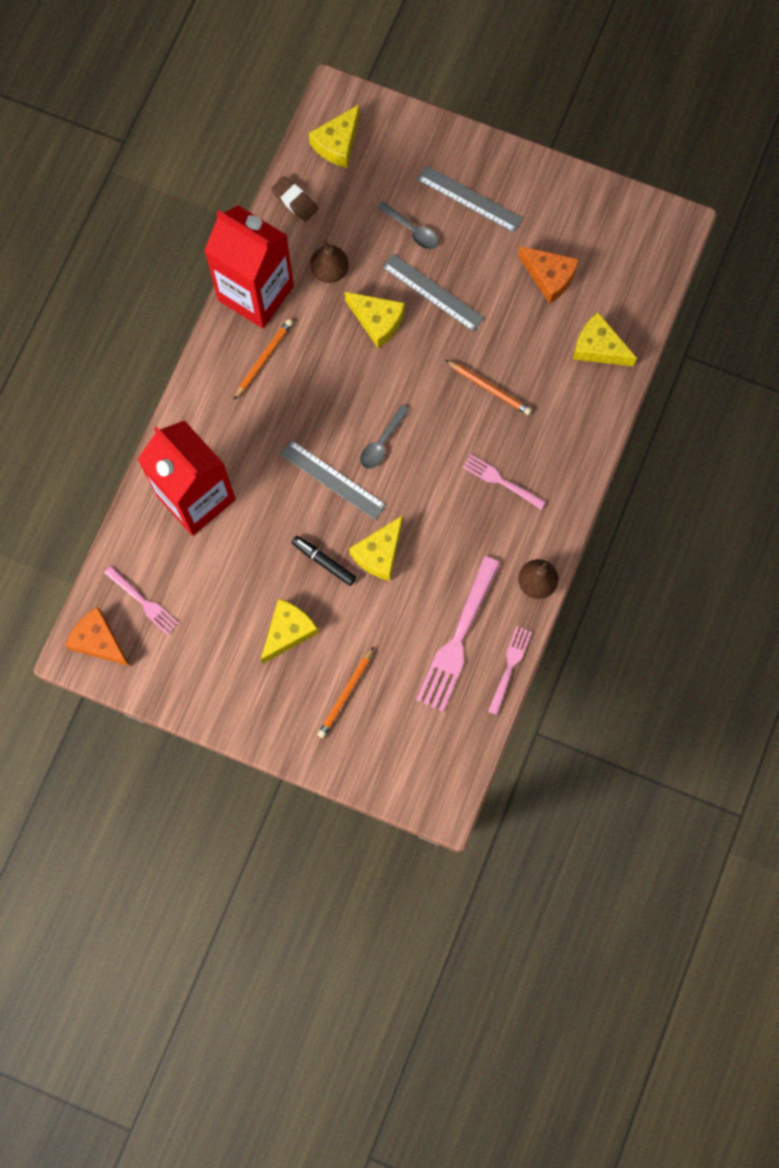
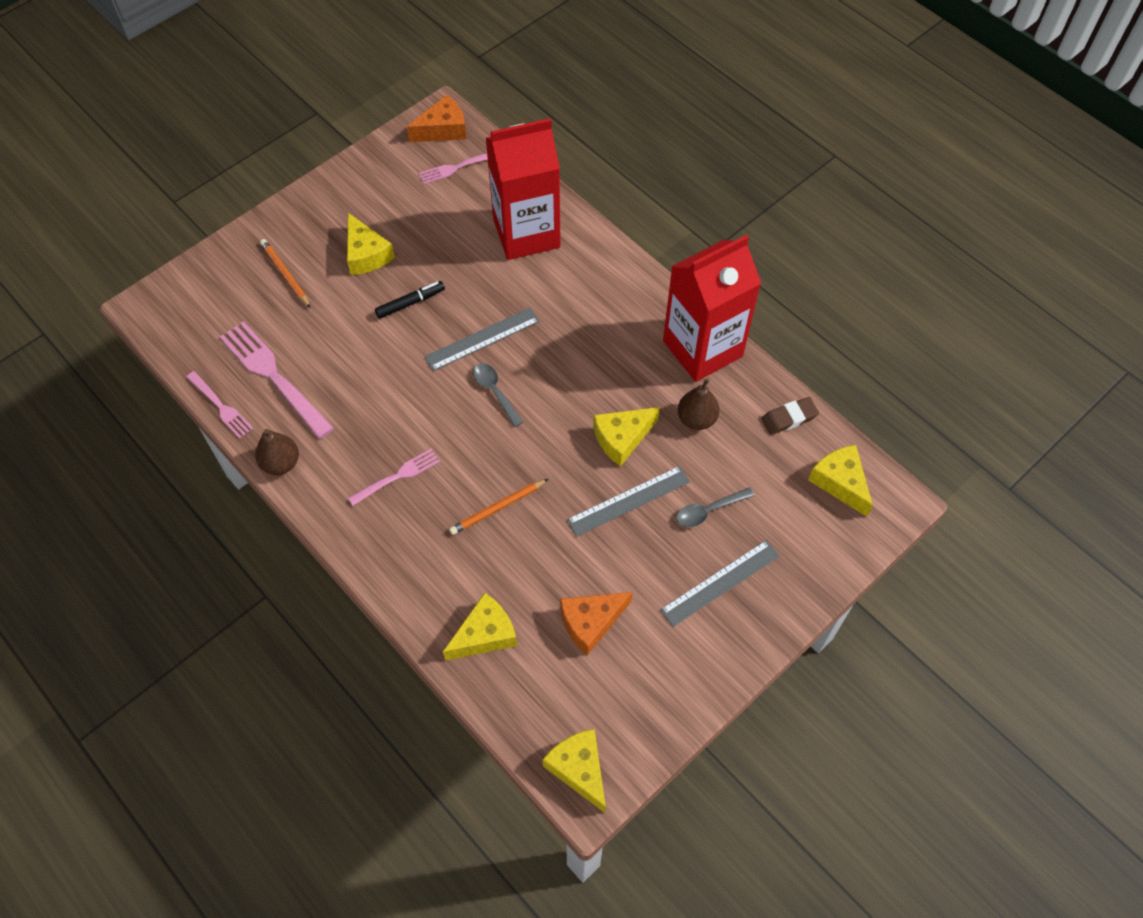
camera: 115 degrees right, 15 degrees down
orange pencil [234,319,293,399] -> none
yellow cheese [349,515,403,581] -> yellow cheese moved to [542,729,606,813]

